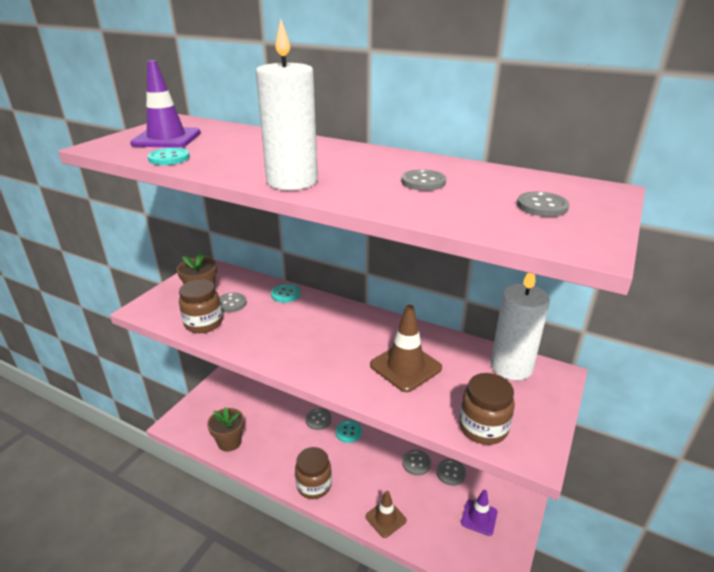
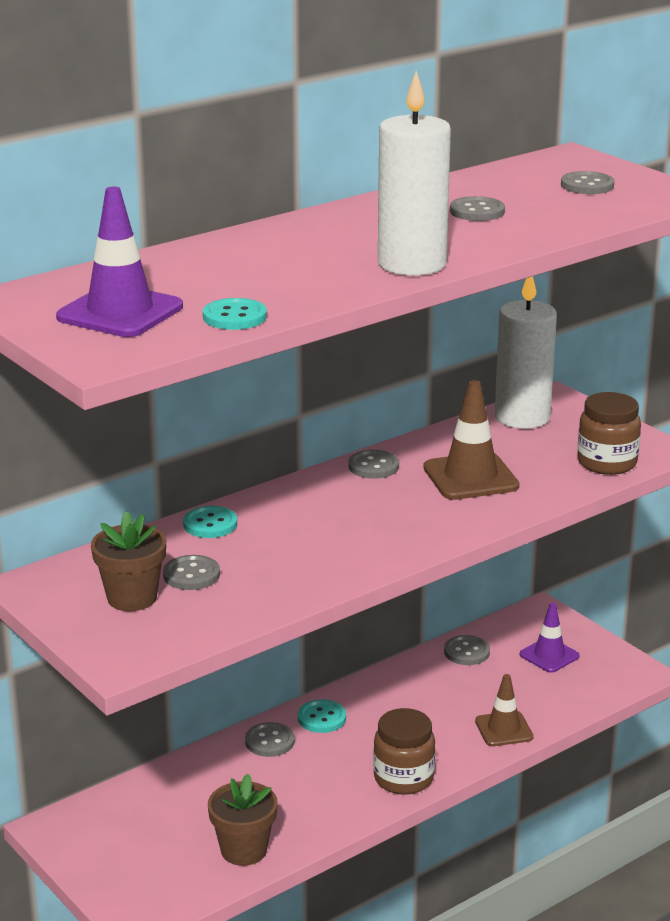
camera: 65 degrees left, 5 degrees down
brown jar [179,279,223,333] -> none
grey button [402,450,431,476] -> grey button moved to [348,450,399,479]

